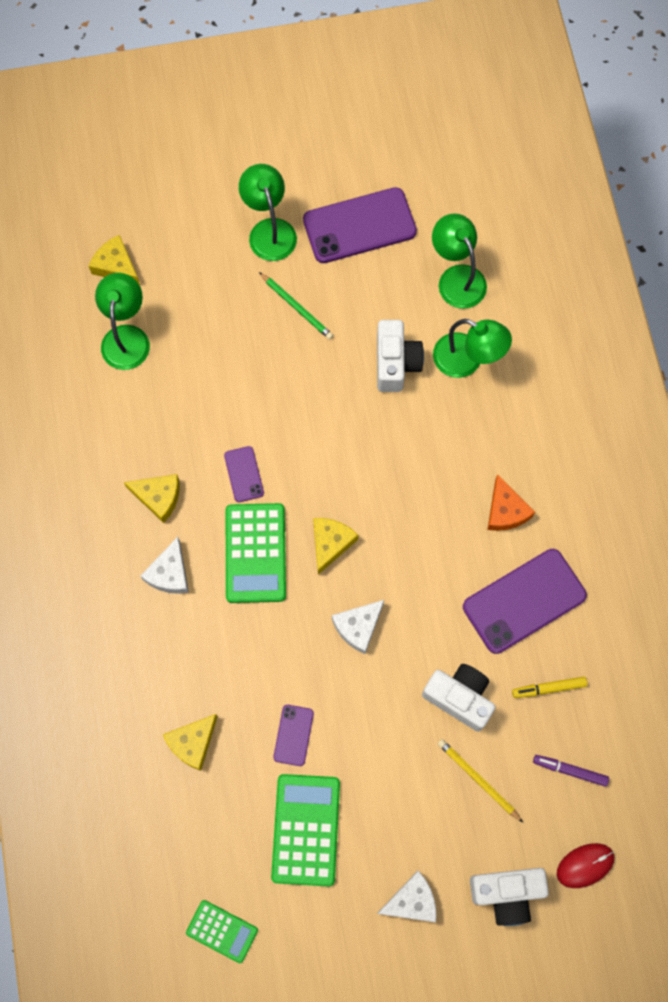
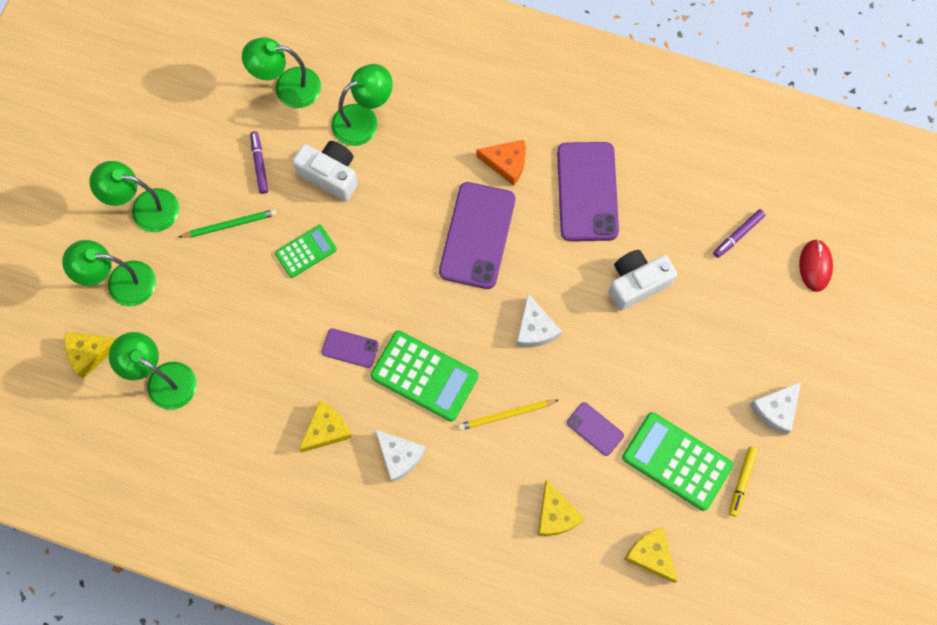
camera: 60 degrees left, 0 degrees up
green calculator [186,900,258,963] -> green calculator moved to [275,225,337,278]
purple phone [303,187,417,263] -> purple phone moved to [439,182,515,289]
yellow cheese [313,518,358,575] -> yellow cheese moved to [624,527,677,583]
white cheese [377,871,436,922] -> white cheese turned 150 degrees counterclockwise [750,382,801,435]
yellow pencil [438,739,523,822] -> yellow pencil moved to [458,400,559,430]
white camera [470,868,549,926] -> none
yellow marker [512,677,587,698] -> yellow marker moved to [729,447,758,516]
none -> green lamp [62,240,156,306]
none -> purple marker [250,131,268,194]

